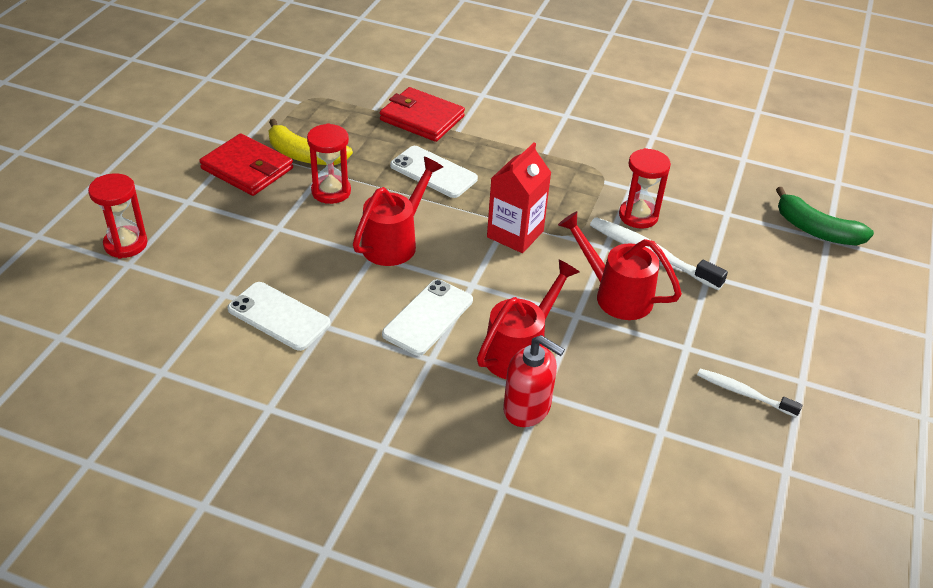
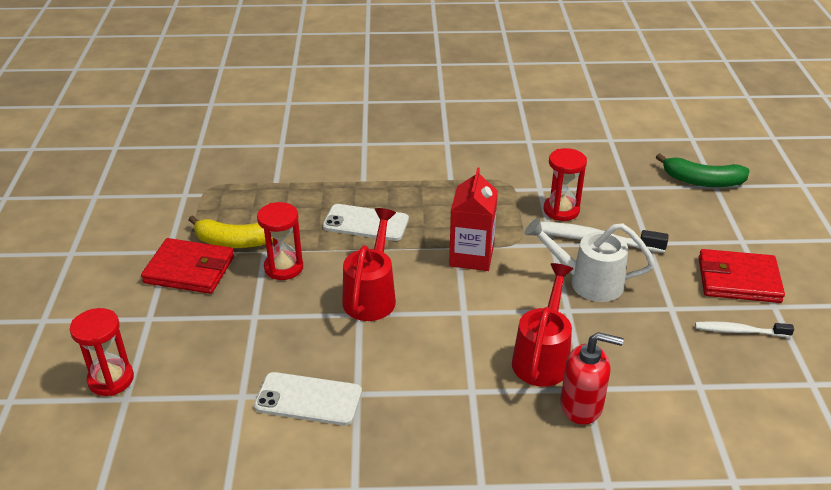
camera: 20 degrees left, 5 degrees down
red wallet [380,87,465,142] -> red wallet moved to [698,249,785,303]
white phone [382,279,473,356] -> none
red watering can [558,211,682,320] -> white watering can [524,218,655,302]

